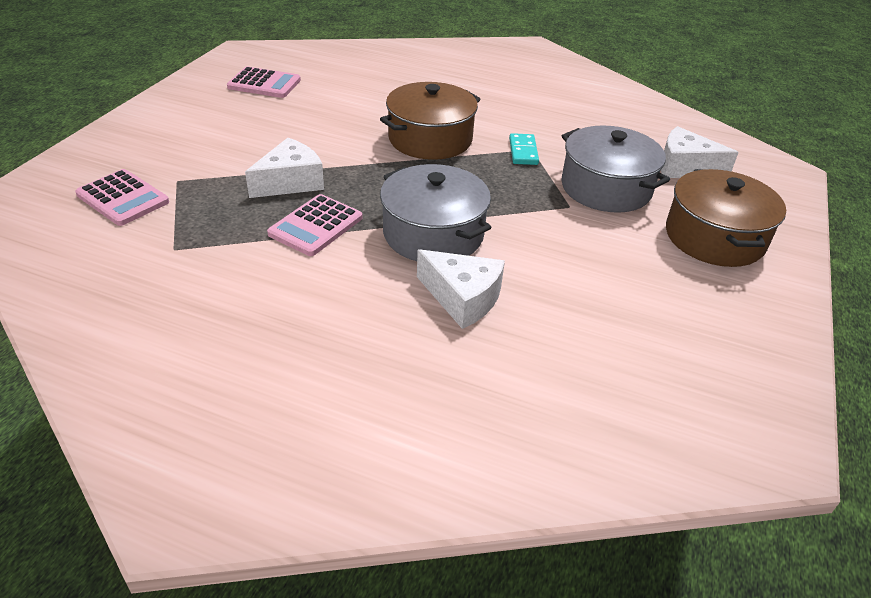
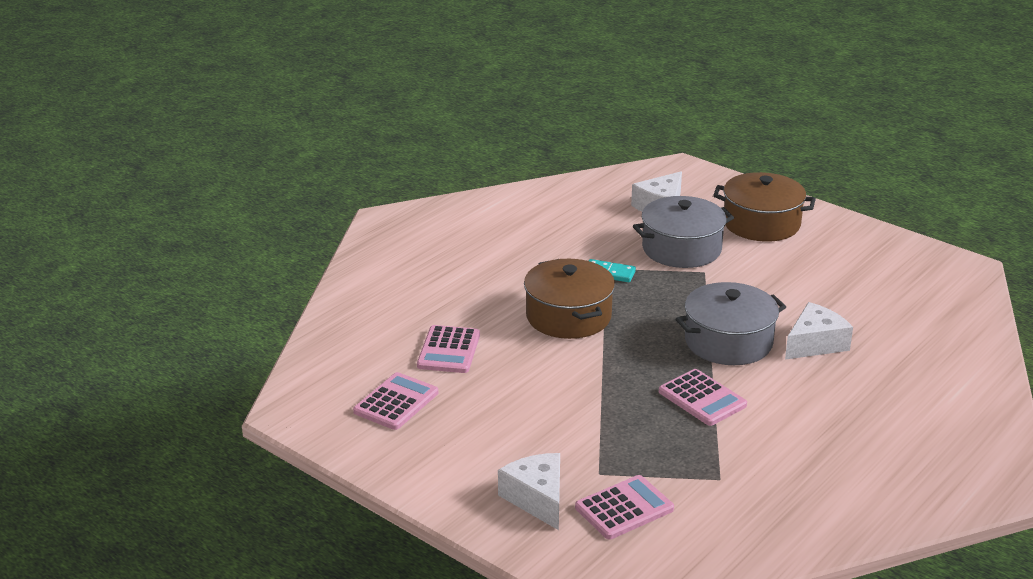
camera: 70 degrees left, 10 degrees down
white cheese [245,138,324,198] -> white cheese moved to [498,453,560,530]
none -> pink calculator [417,325,480,373]

